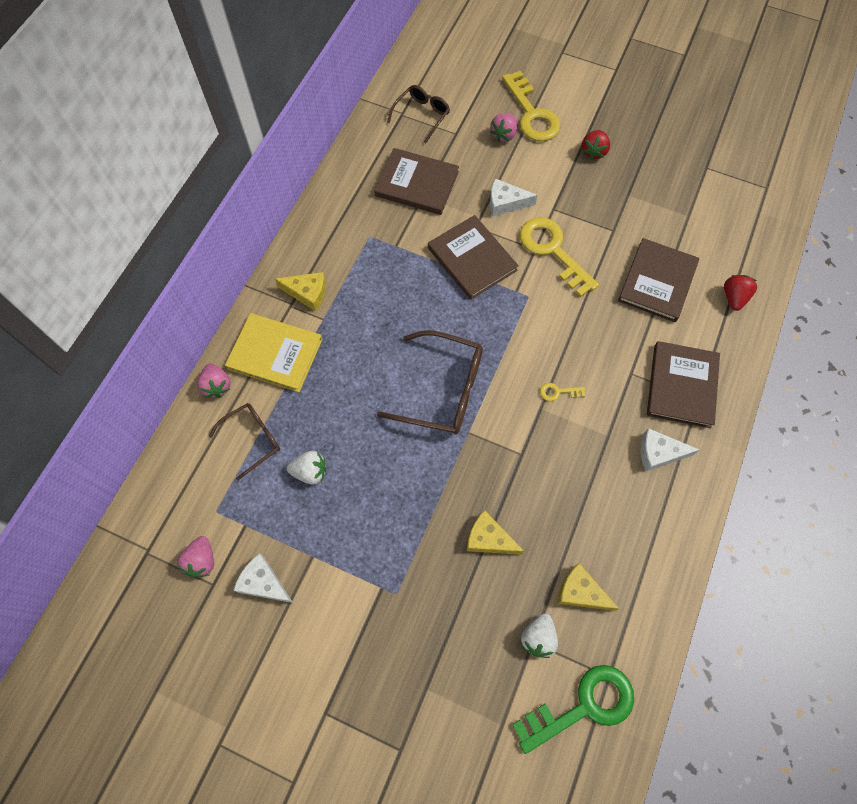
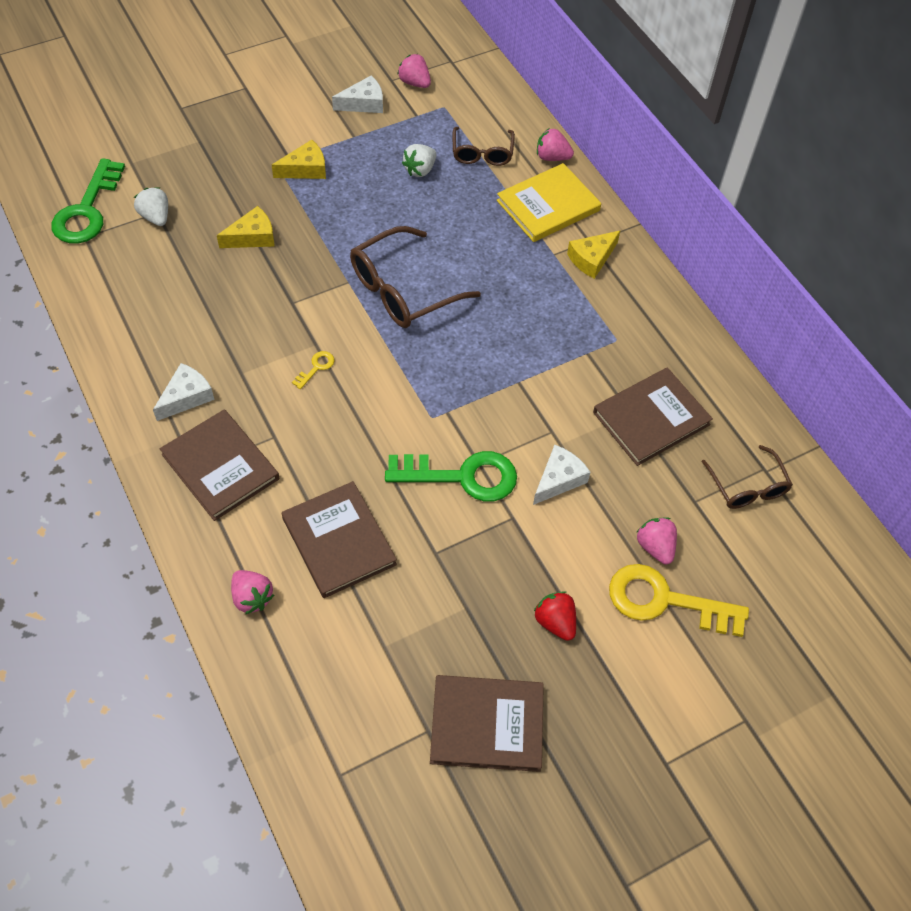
camera: 125 degrees right, 10 degrees down
brown book [428,215,519,300] -> brown book moved to [430,675,544,772]
yellow key [520,217,599,297] -> green key [385,451,517,502]
yellow cheese [558,563,619,611] -> yellow cheese moved to [272,140,326,179]
red strawberry [724,275,757,311] -> pink strawberry [231,570,274,614]

